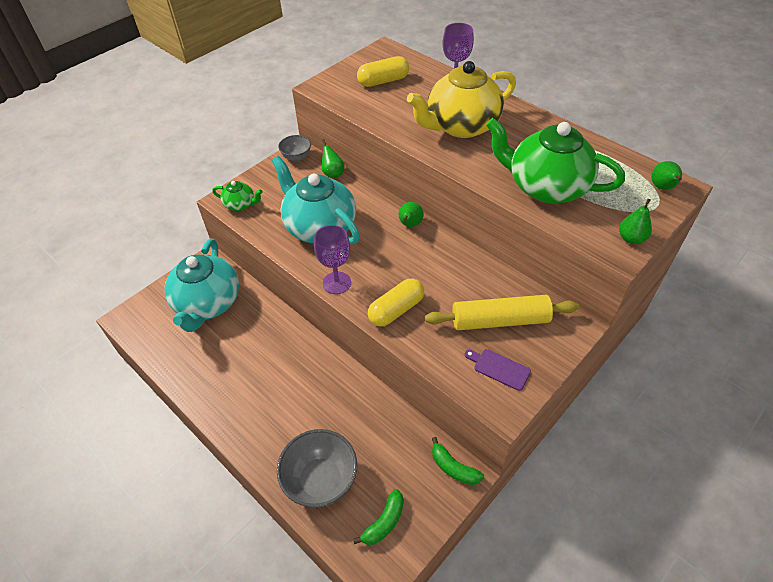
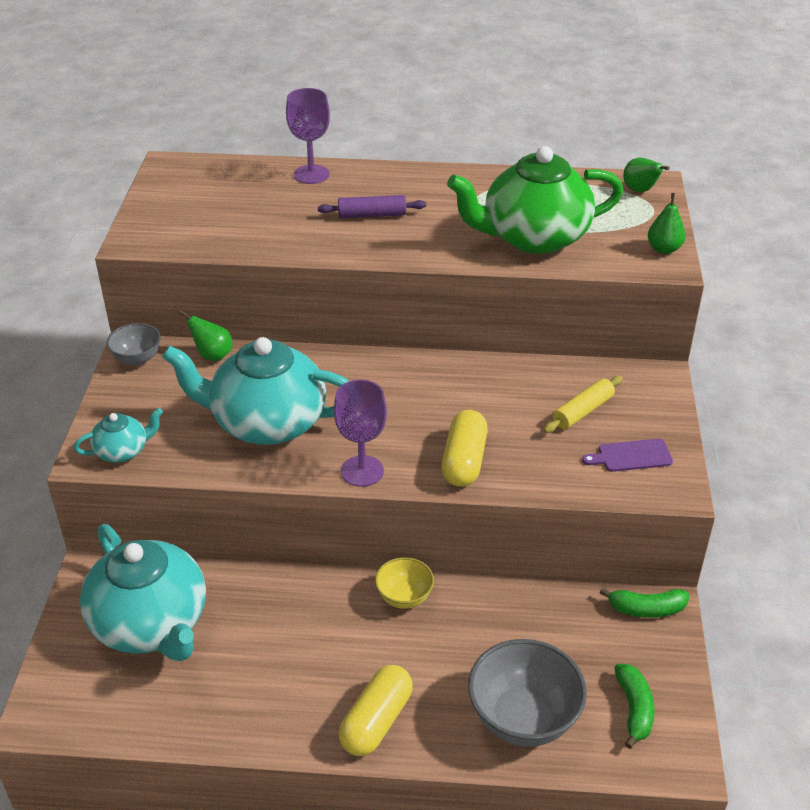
camera: 40 degrees left, 10 degrees down
green teapot [212,181,262,211] -> turquoise teapot [74,408,163,463]
yellow capsule [357,56,409,87] -> yellow capsule moved to [339,665,413,756]
green pear [399,202,423,227] -> none
yellow teapot [407,61,516,138] -> purple rolling pin [318,195,426,218]
yellow rolling pin [425,295,579,330] -> yellow rolling pin [544,376,623,433], size x0.57
none -> yellow bowl [375,557,434,609]

